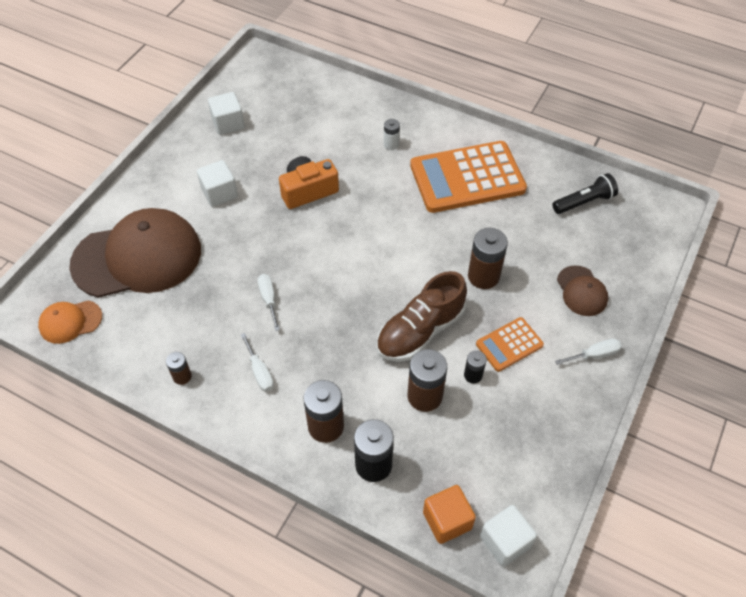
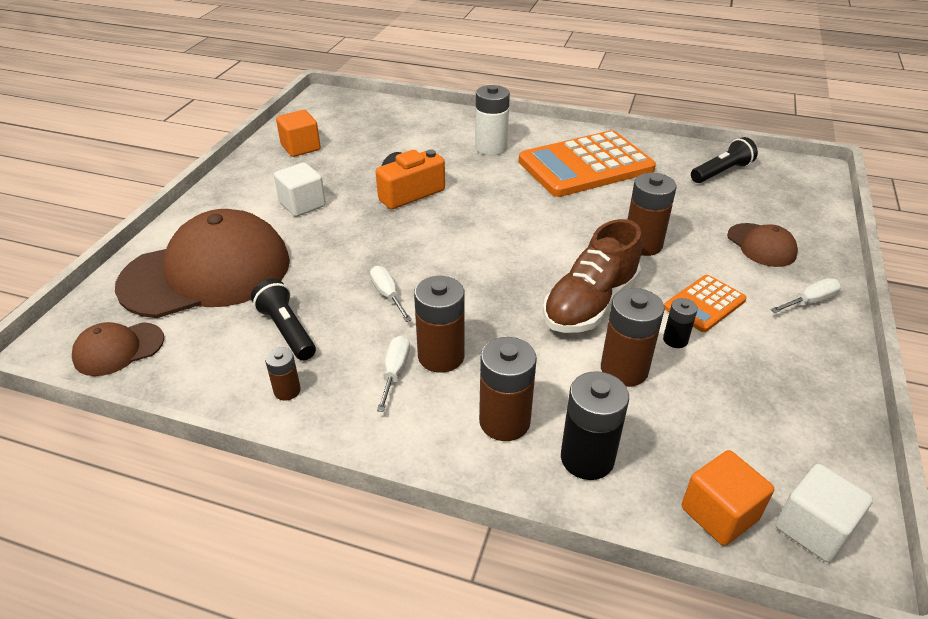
camera: 10 degrees left, 15 degrees down
orange cap [38,301,102,344] -> brown cap [72,322,164,376]
white cube [208,92,245,135] -> orange cube [276,110,321,157]
white screwdriver [241,333,274,392] -> white screwdriver turned 135 degrees counterclockwise [377,335,410,412]
white battery [384,119,400,150] -> white battery [475,85,510,155], size x1.85
none -> black flashlight [251,279,316,360]
none -> brown battery [414,276,464,373]

